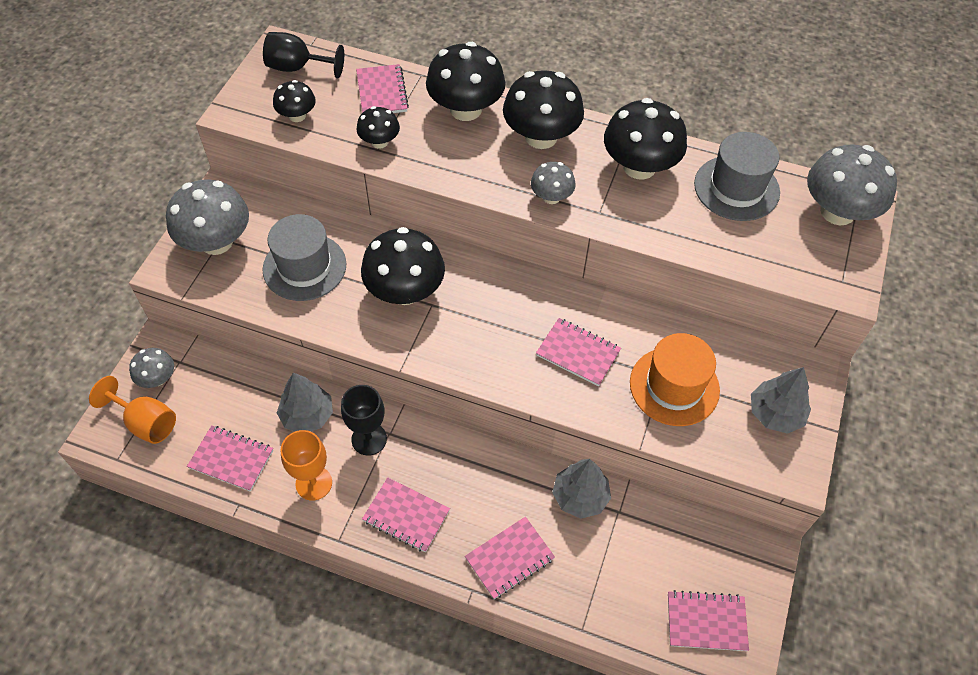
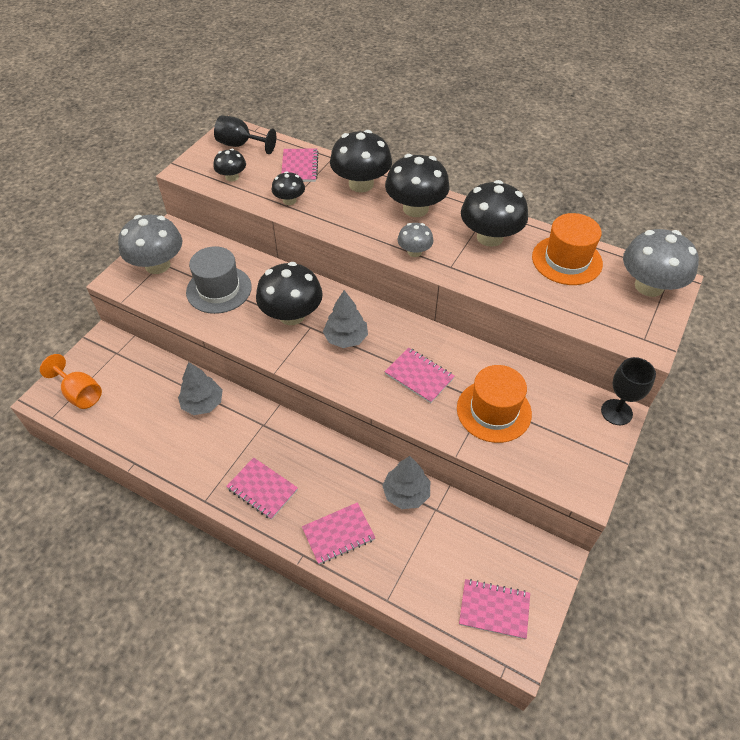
camera: 10 degrees right, 5 degrees down
grey mushroom [129,348,174,388] -> none
pink notebook [187,425,273,492] -> none
orange goblet [280,430,332,501] -> none
black goblet [341,385,387,456] -> black goblet moved to [601,357,656,425]
grey hat [694,132,780,221] -> orange hat [532,213,603,285]
grey tree [751,367,811,434] -> grey tree moved to [323,290,368,348]

